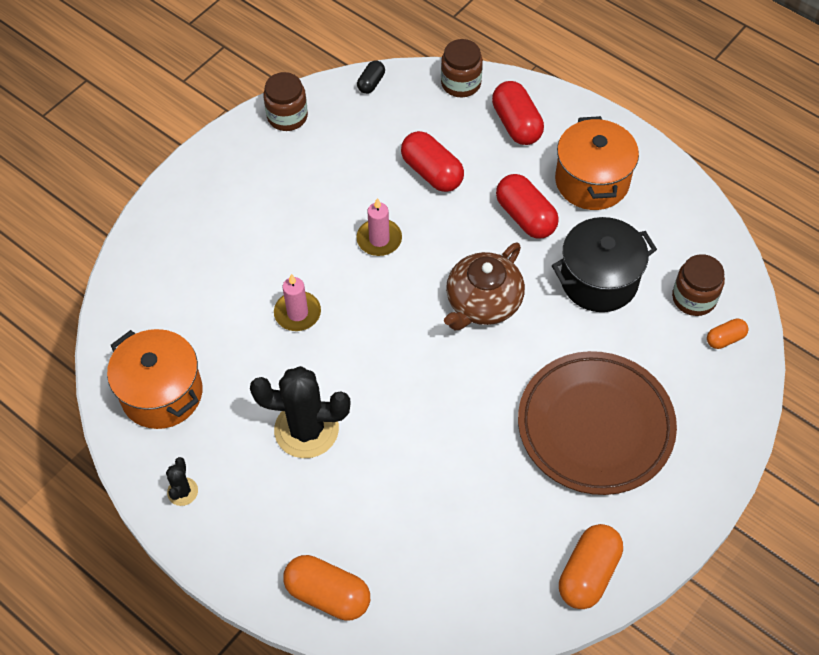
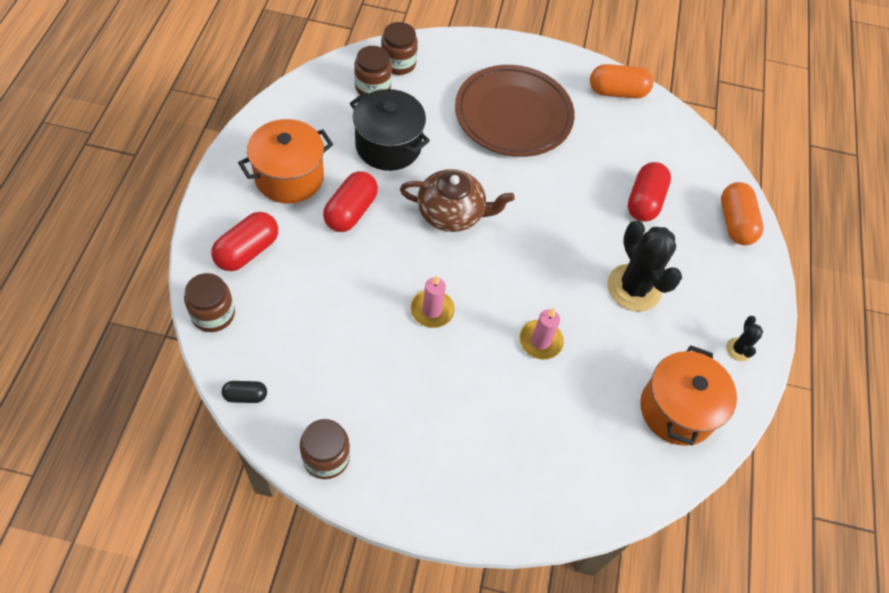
camera: 125 degrees left, 0 degrees up
black cactus [166,457,198,506] -> black cactus turned 60 degrees counterclockwise [726,316,763,361]
red capsule [401,131,464,192] -> red capsule moved to [628,162,671,222]
orange capsule [707,318,749,349] -> brown jar [381,22,418,75]

